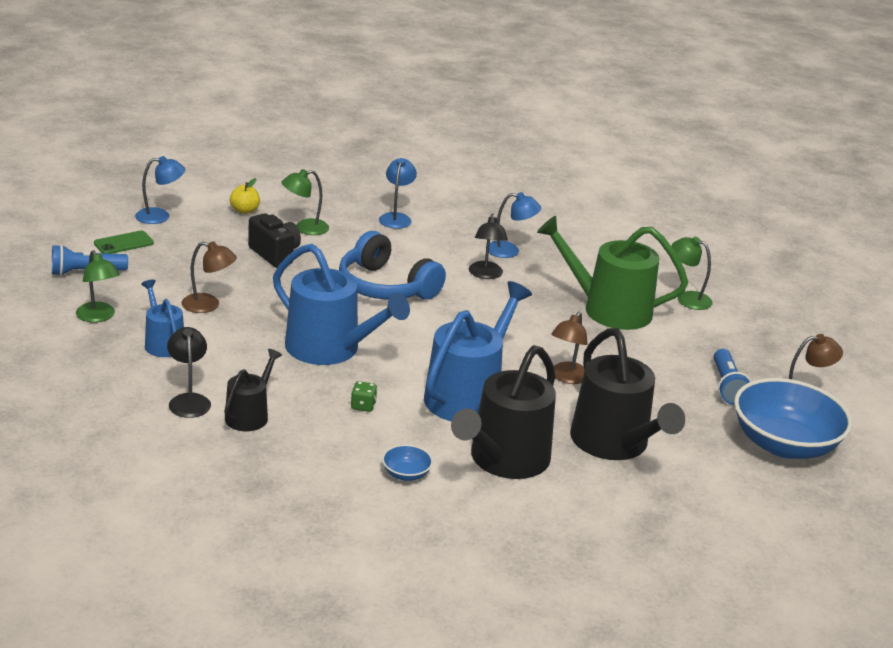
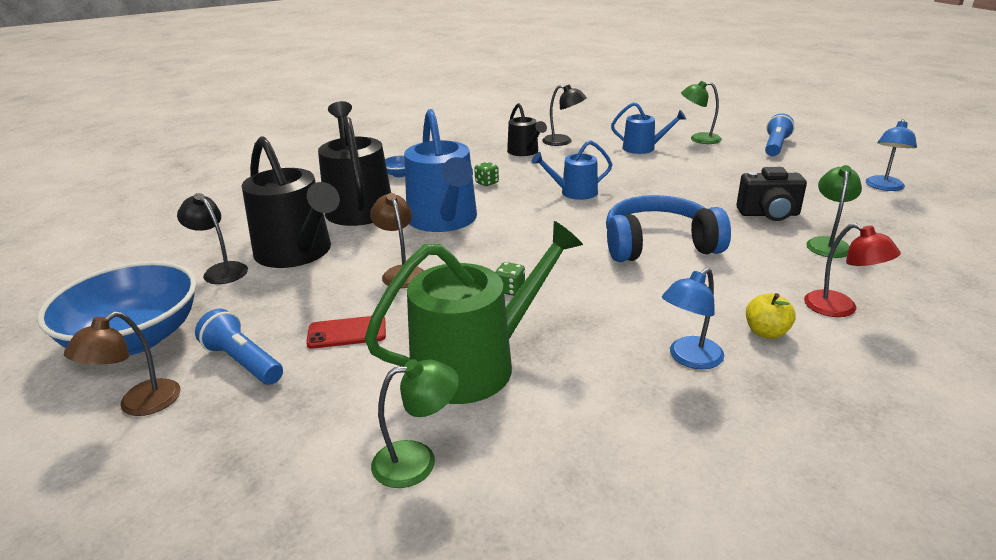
camera: 135 degrees right, 0 degrees up
green phone [94,231,154,254] -> none
brown lamp [182,241,237,313] -> none
yellow apple [230,178,260,214] -> yellow apple moved to [746,293,796,339]
blue watering can [273,244,410,365] -> blue watering can [532,140,612,200], size x0.54
blue lamp [379,158,417,229] -> red lamp [804,223,901,317]
black lamp [469,213,508,279] -> black lamp moved to [177,193,248,284]
black watering can [570,328,685,460] -> black watering can turned 150 degrees counterclockwise [242,136,340,268]
none -> red phone [306,316,386,349]
none -> green dice [495,262,525,296]

